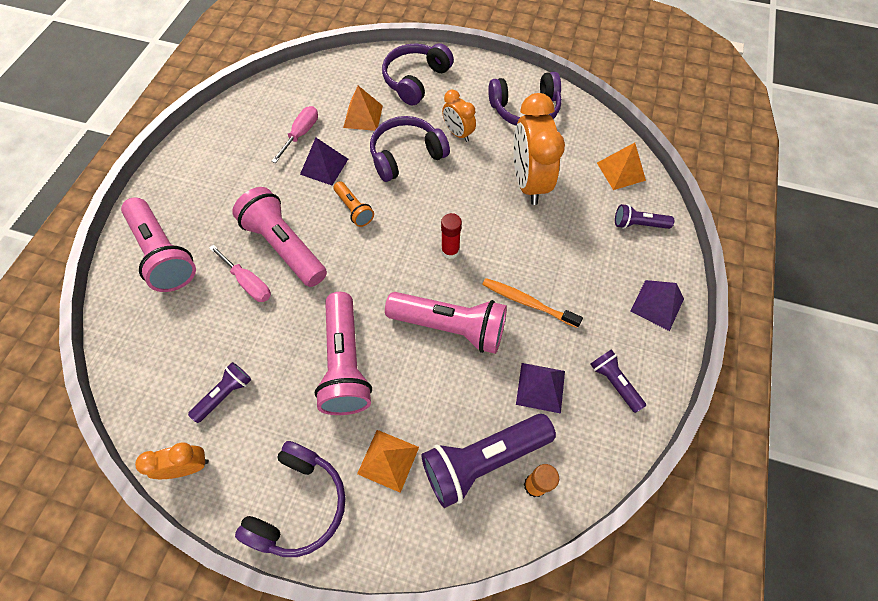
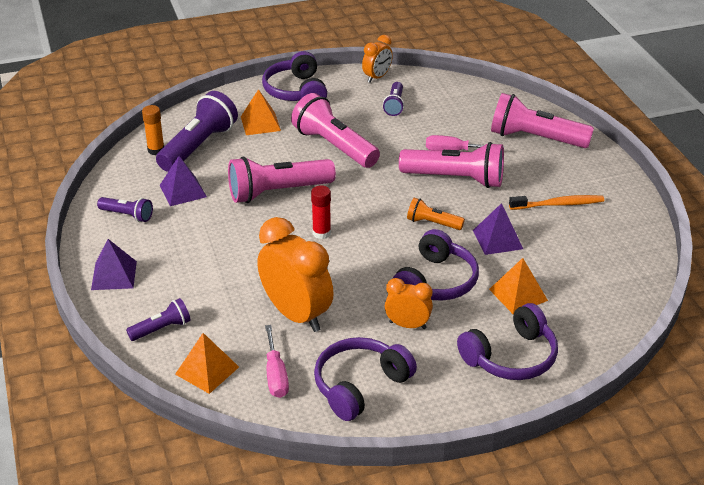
camera: 145 degrees right, 25 degrees down
pink screwdriver [271,106,318,163] -> pink screwdriver moved to [265,325,289,398]
purple headphones [382,43,454,105] -> purple headphones turned 60 degrees clockwise [457,303,558,380]
orange toothbrush [482,278,583,328] -> orange toothbrush moved to [509,195,604,210]

